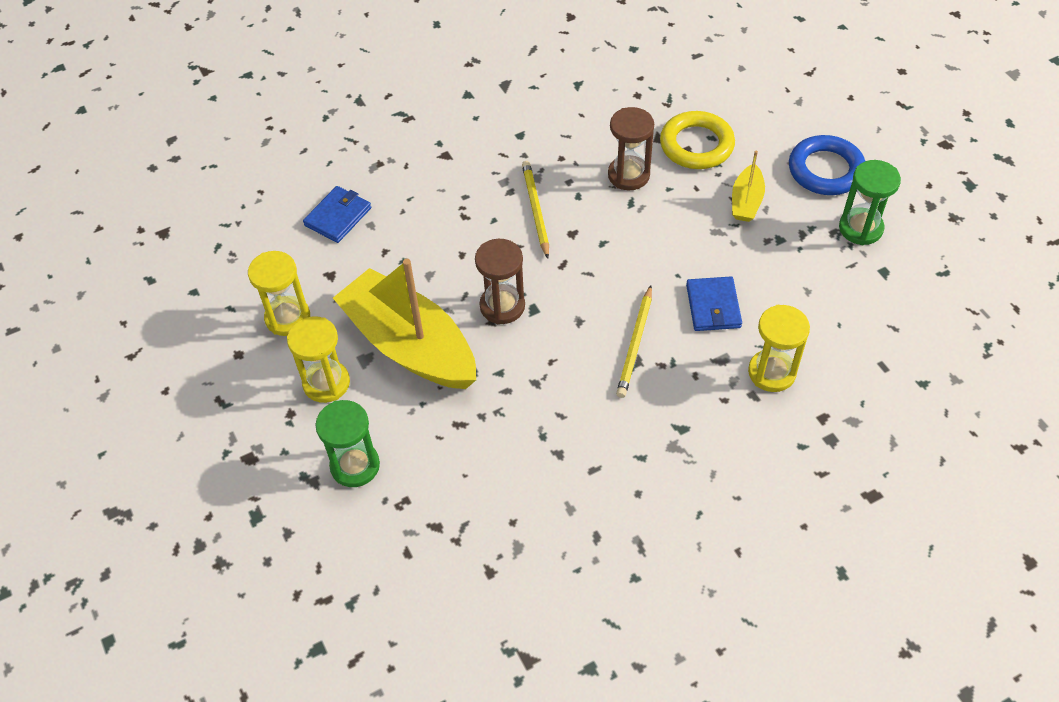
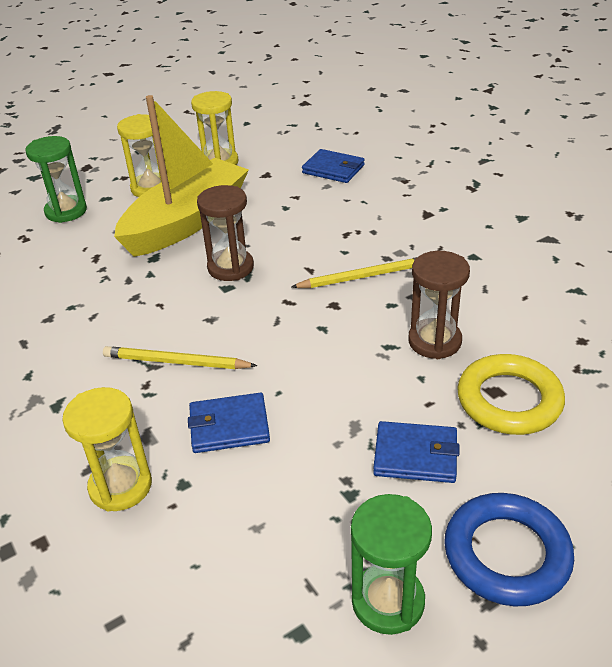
camera: 85 degrees right, 15 degrees down
yellow boat [732,151,765,222] -> blue wallet [373,421,459,483]

